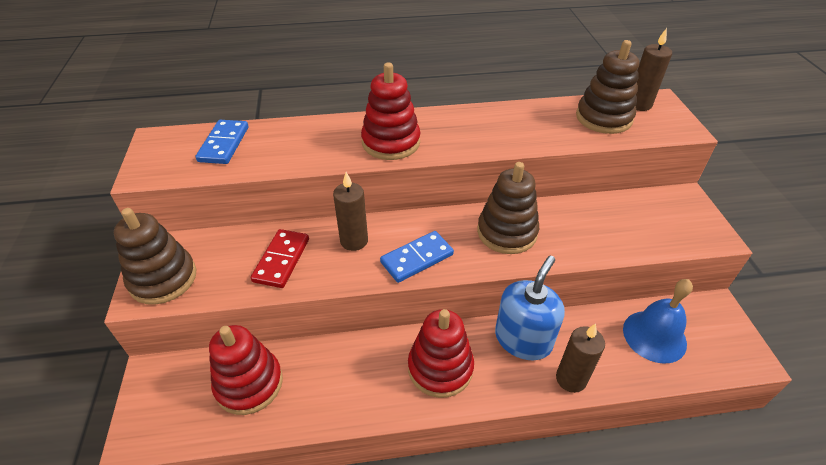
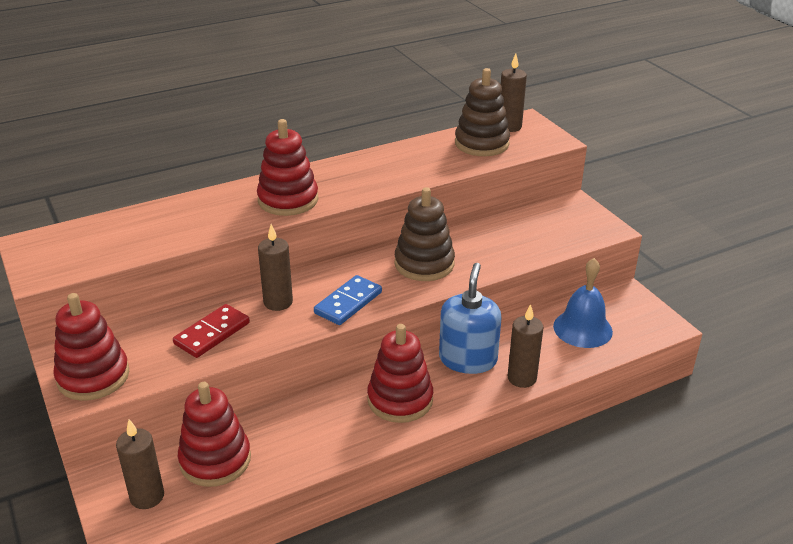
camera: 20 degrees left, 10 degrees down
brown stacking toy [114,208,196,305] -> red stacking toy [53,293,129,401]
blue domino [195,120,248,164] -> none
red domino [251,229,309,288] -> red domino turned 45 degrees clockwise [173,304,250,358]
none -> brown candle [116,419,164,509]

